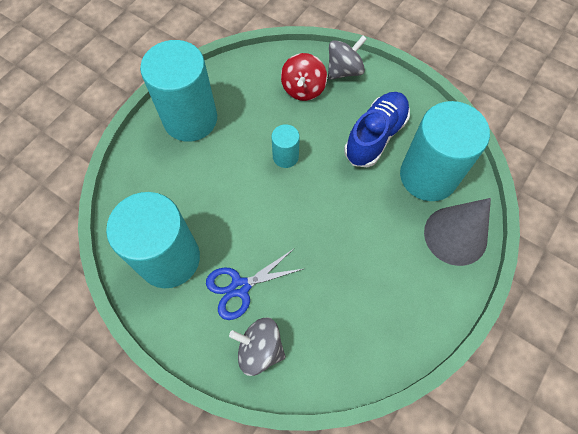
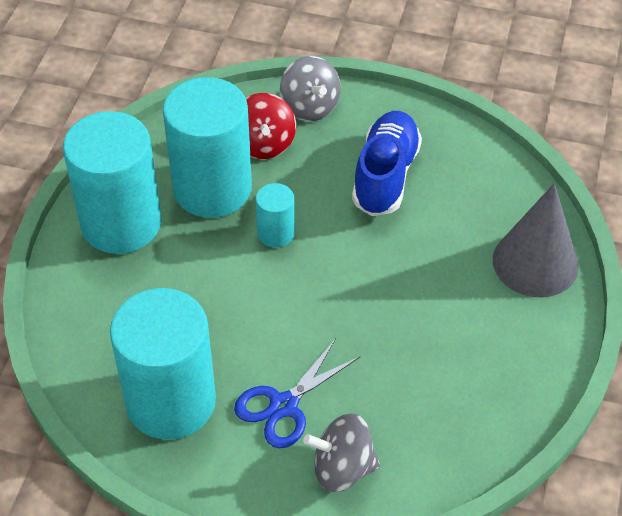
camera: 20 degrees left, 15 degrees down
grey spinning top [328,35,367,80] -> grey spinning top turned 120 degrees clockwise [280,56,341,121]
turquoise cylinder [400,101,490,201] -> turquoise cylinder moved to [163,77,252,218]

